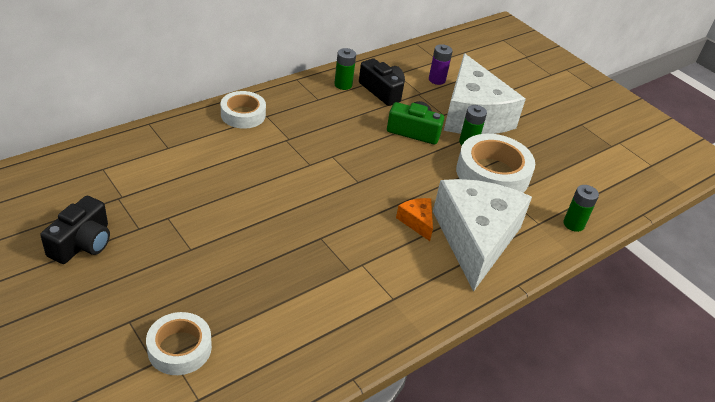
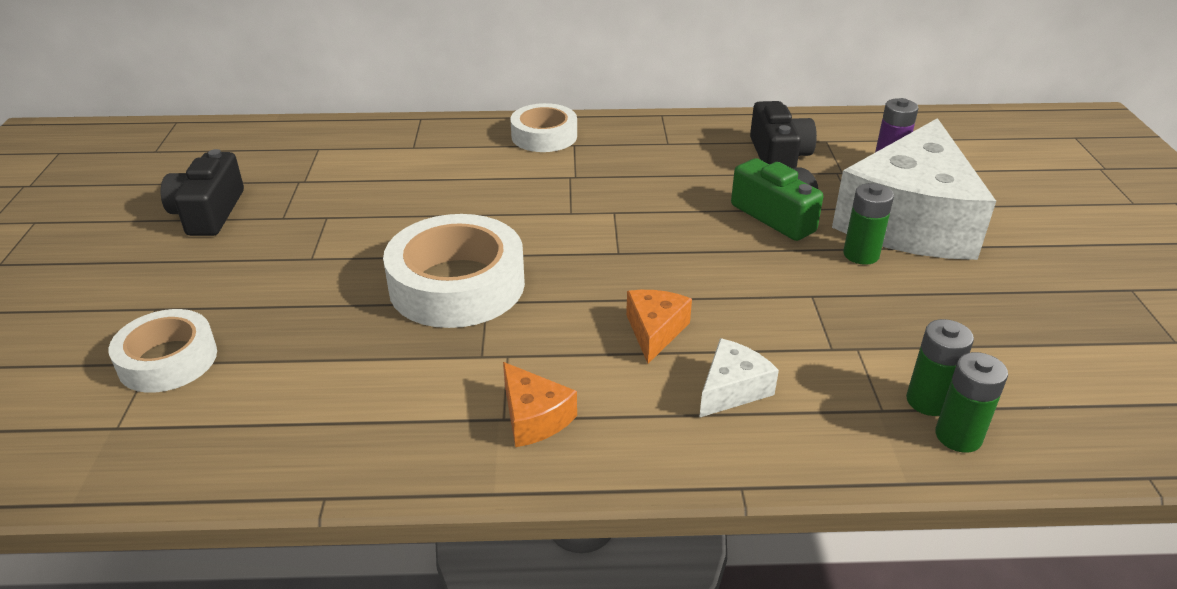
camera: 40 degrees right, 5 degrees down
black camera [40,196,110,264] -> black camera turned 120 degrees clockwise [161,149,244,236]
green battery [334,48,356,90] -> green battery moved to [906,319,974,416]
white cheese [433,179,532,292] -> white cheese [699,338,779,418], size x0.40
white tape [456,134,535,193] -> white tape moved to [383,214,525,328]
none -> orange cheese [503,362,577,447]

